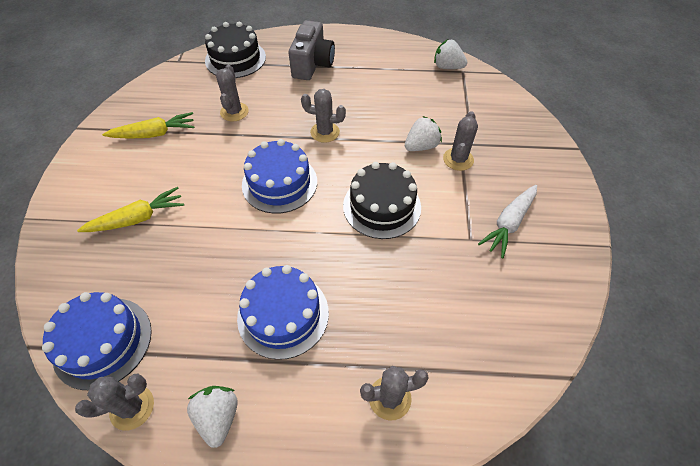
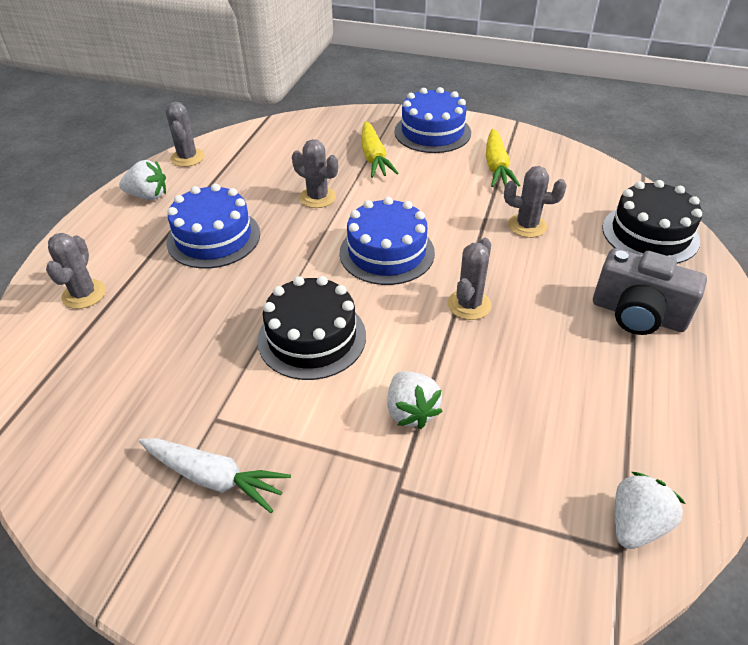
camera: 105 degrees right, 10 degrees down
blue cake [42,292,152,390] -> blue cake moved to [394,87,471,153]
grey cactus [443,111,478,171] -> grey cactus moved to [292,139,338,208]
white carrot [478,185,537,258] -> white carrot turned 150 degrees clockwise [139,438,291,513]

